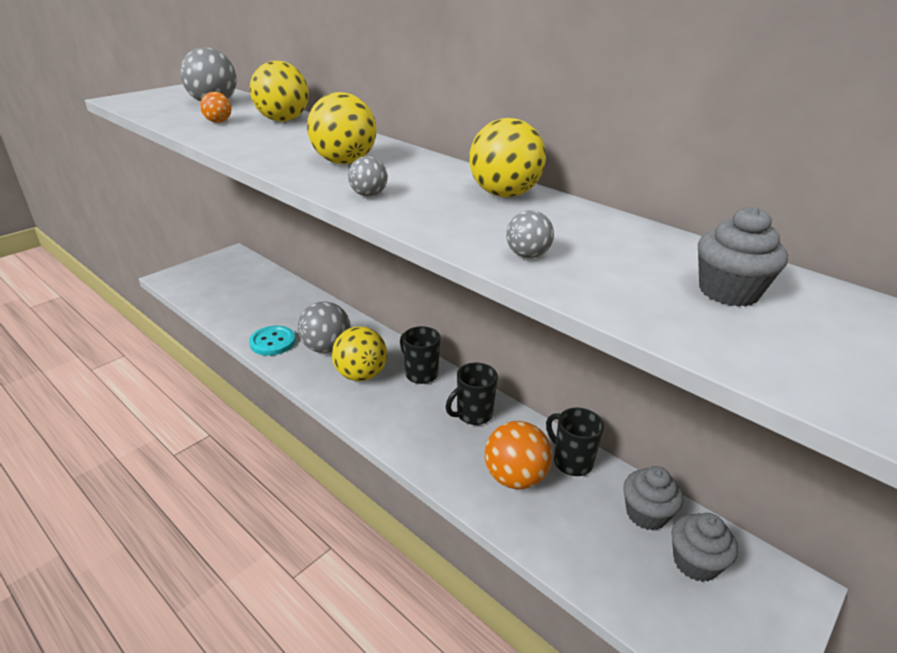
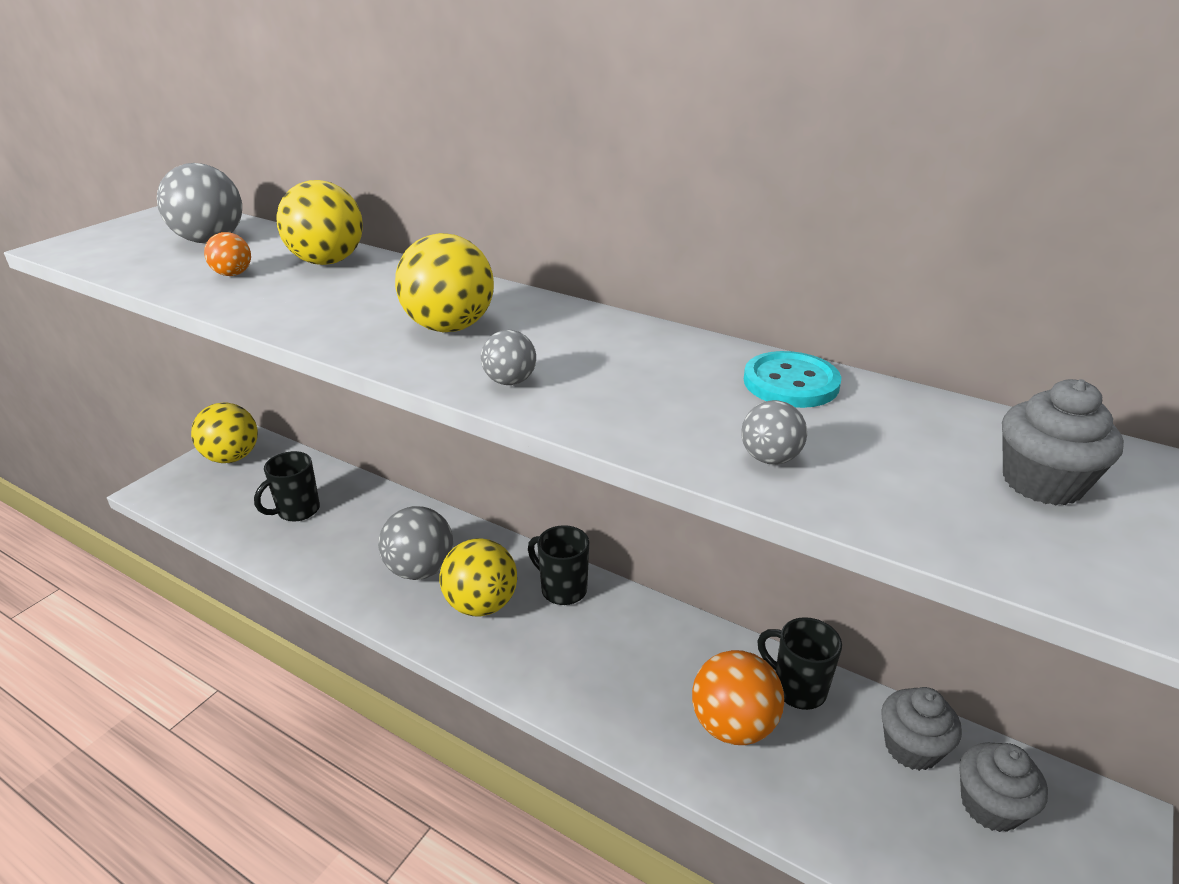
camera: 10 degrees left, 0 degrees up
turquoise button [249,326,296,356] -> turquoise button moved to [744,351,841,408]
black mug [446,363,498,425] -> black mug moved to [254,451,320,521]
yellow ball [469,118,546,197] -> yellow ball moved to [191,403,258,463]

